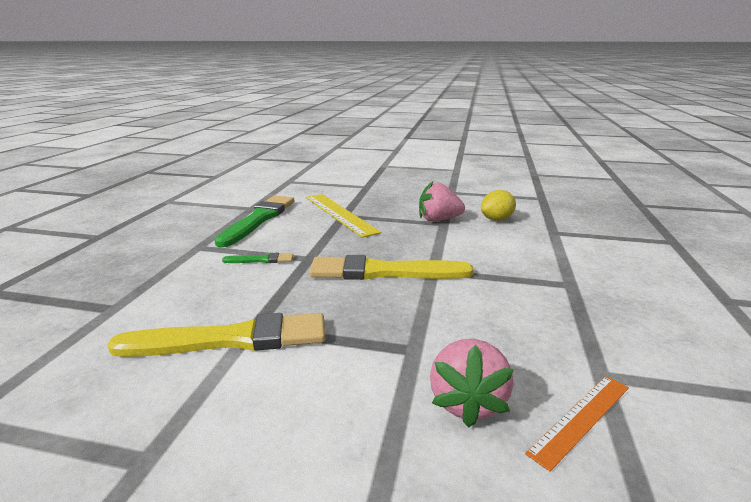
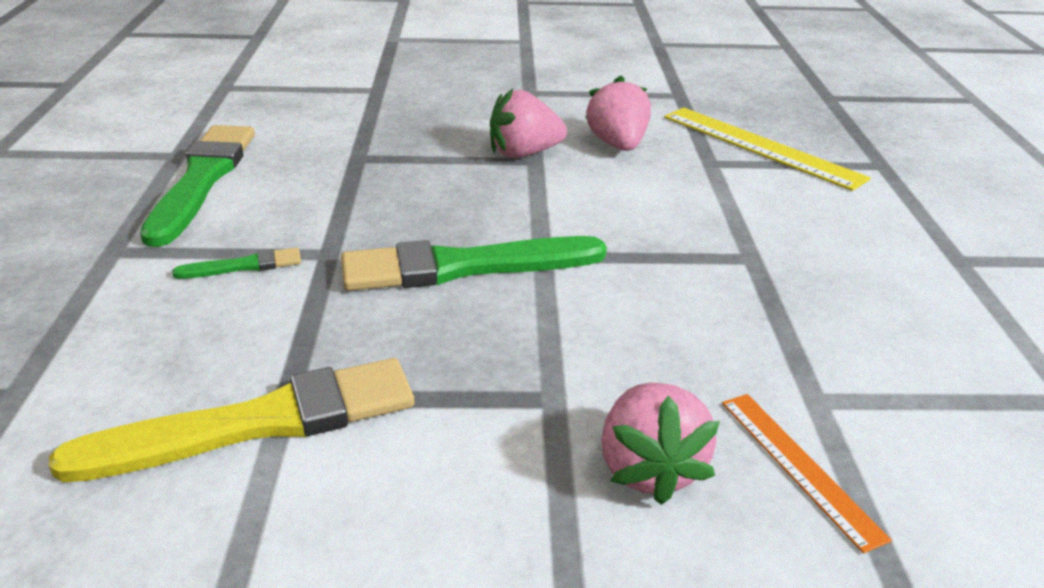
camera: 15 degrees left, 10 degrees up
yellow ruler [306,194,381,238] -> yellow ruler moved to [664,108,871,191]
yellow brush [309,255,474,280] -> green brush [341,236,607,291]
yellow lemon [481,190,516,221] -> pink strawberry [585,76,651,151]
orange ruler [525,376,629,472] -> orange ruler turned 60 degrees counterclockwise [722,394,892,554]

